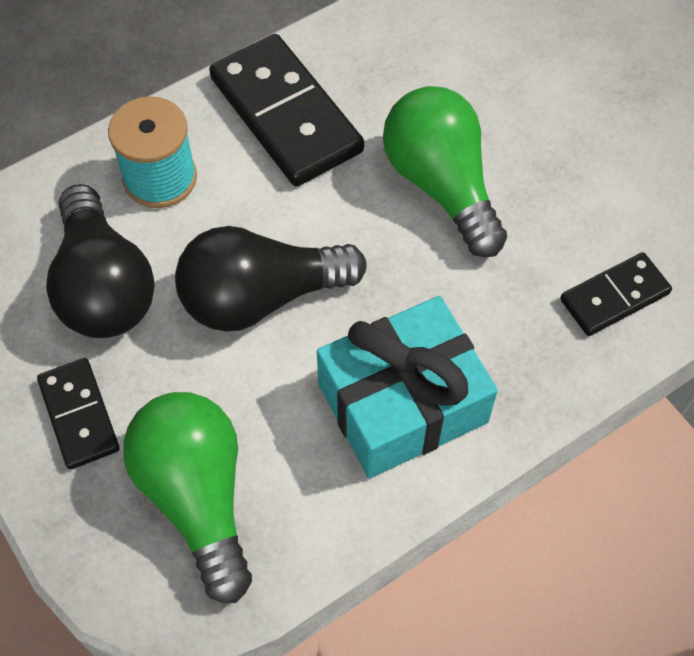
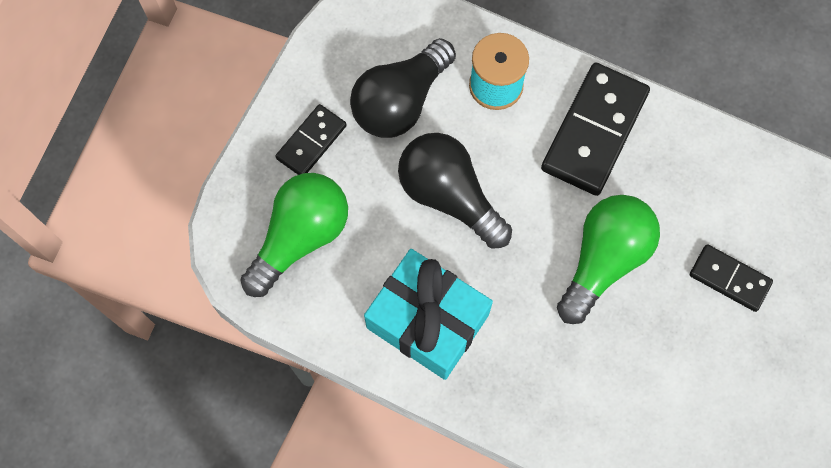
camera: 60 degrees right, 10 degrees up
black domino [560,252,672,336] -> black domino moved to [690,244,773,312]

